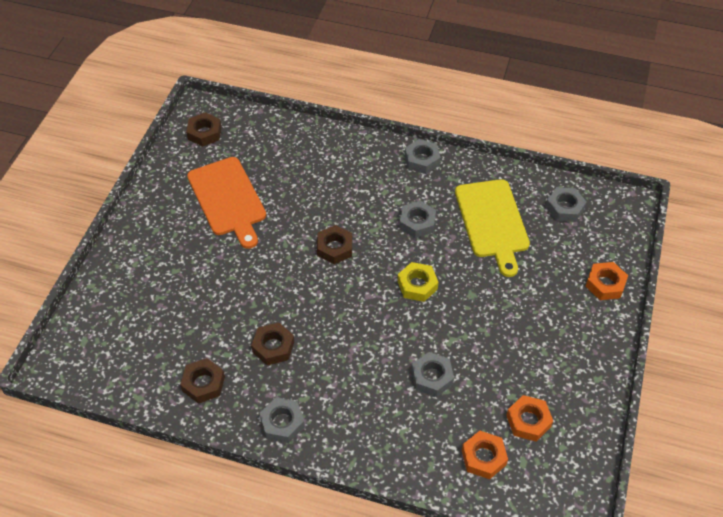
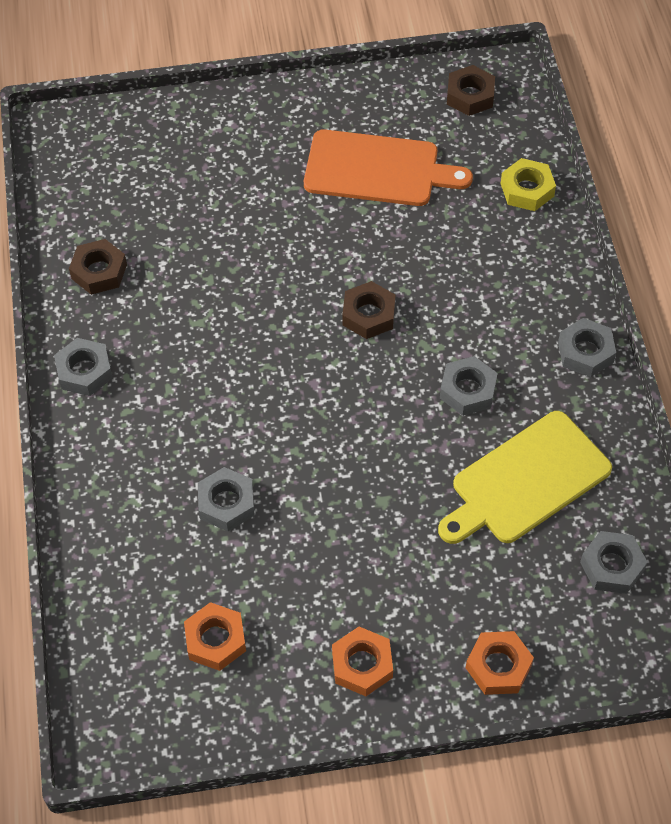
camera: 65 degrees right, 5 degrees up
orange cutting board [187,157,266,249] -> orange cutting board turned 120 degrees counterclockwise [304,129,473,206]
brown nut [251,323,294,365] -> none
yellow nut [398,262,439,302] -> yellow nut moved to [500,158,556,211]
orange nut [462,431,508,479] -> orange nut moved to [332,627,393,696]

